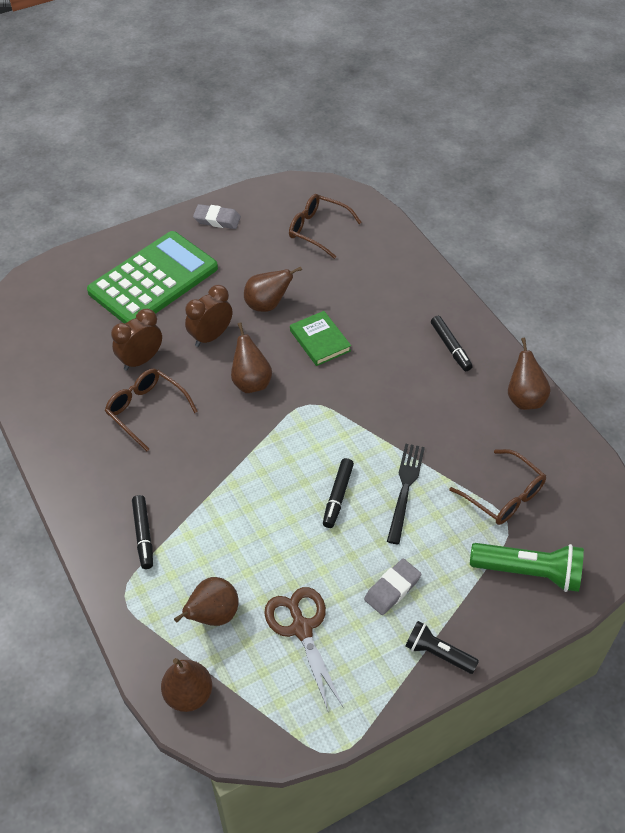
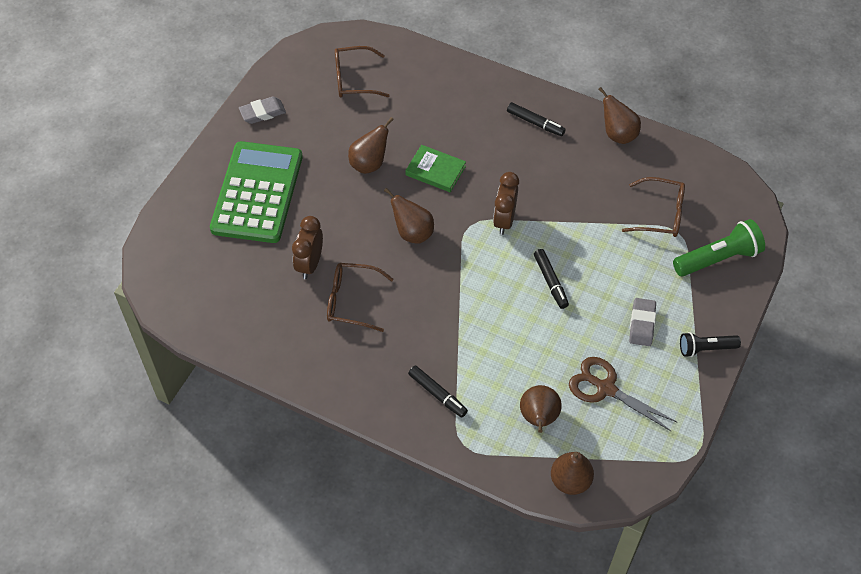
camera: 35 degrees left, 5 degrees up
brown clock [185,285,232,347] -> brown clock moved to [493,172,519,235]
black fork [387,443,425,544] -> none

